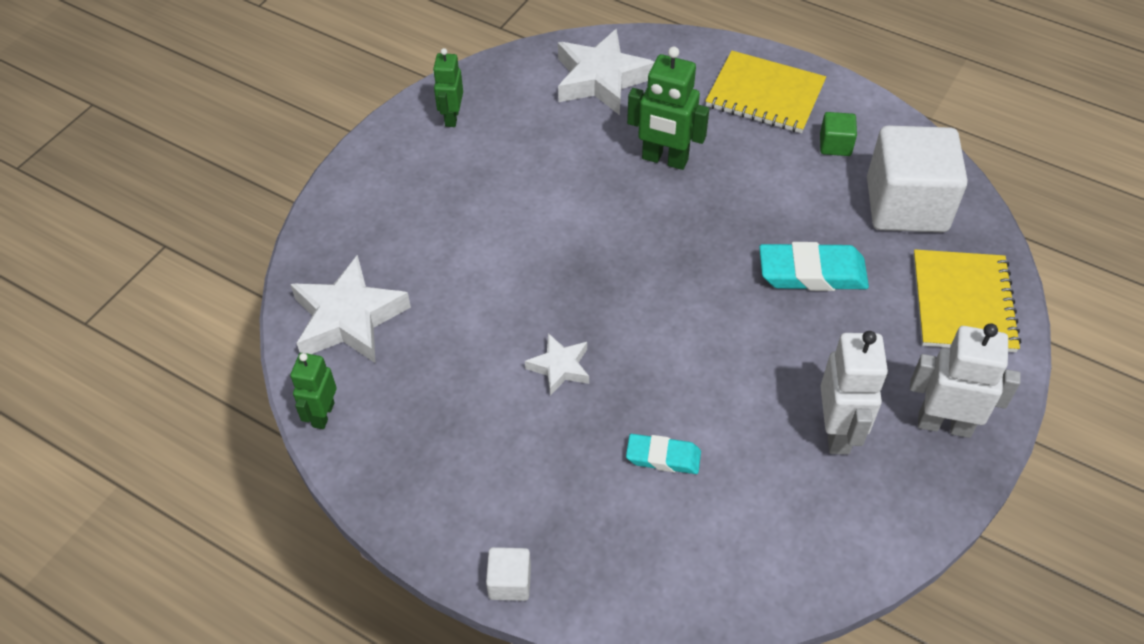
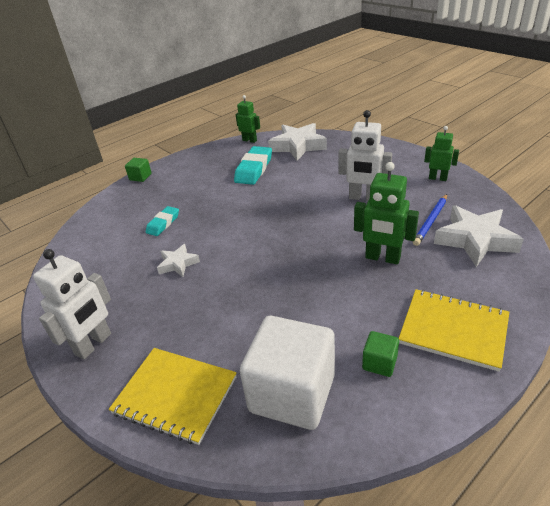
camera: 110 degrees right, 15 degrees down
white cube [486,547,531,601] -> green cube [125,158,152,182]
white star [525,333,589,396] -> white star moved to [157,244,200,277]
green robot [627,47,709,170] -> green robot turned 105 degrees counterclockwise [354,162,419,264]
yellow notebook [706,51,826,133] -> yellow notebook turned 75 degrees clockwise [399,289,509,372]
turquoise eraser [759,242,869,291] -> turquoise eraser moved to [234,146,272,185]
white robot [821,331,888,454] -> white robot moved to [338,110,392,201]
none -> blue pencil [413,194,447,246]

